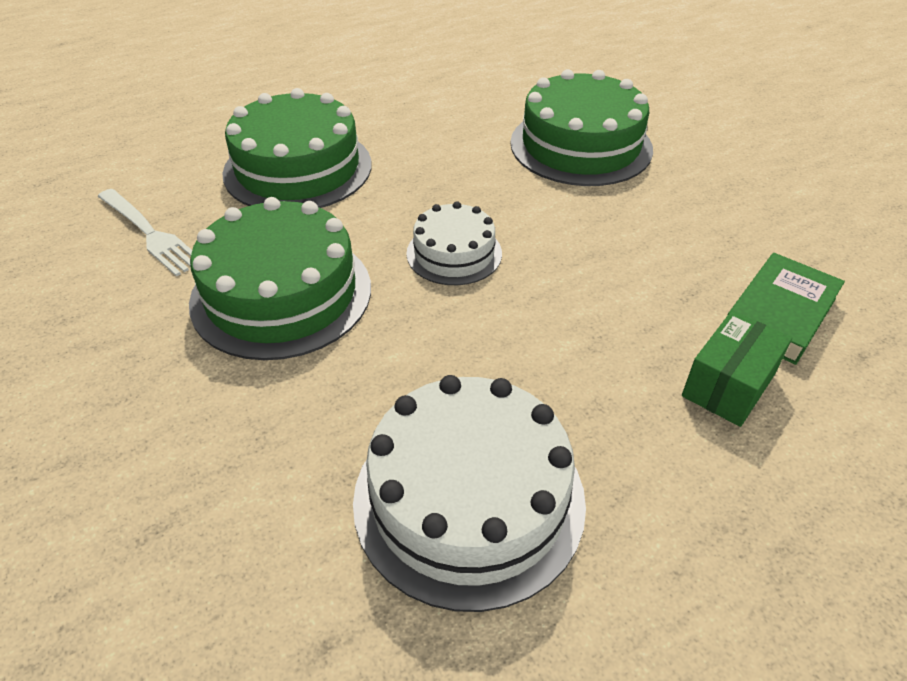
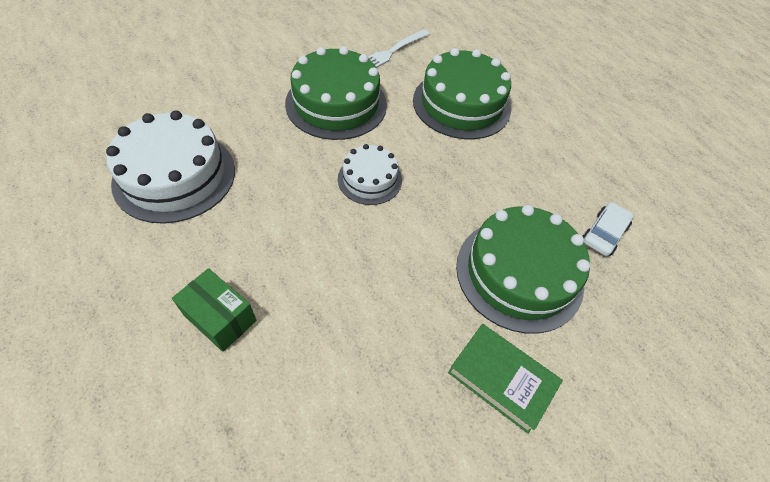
camera: 85 degrees right, 10 degrees up
green book [727,253,845,365] -> green book moved to [448,324,563,434]
none -> white car [583,202,634,256]

